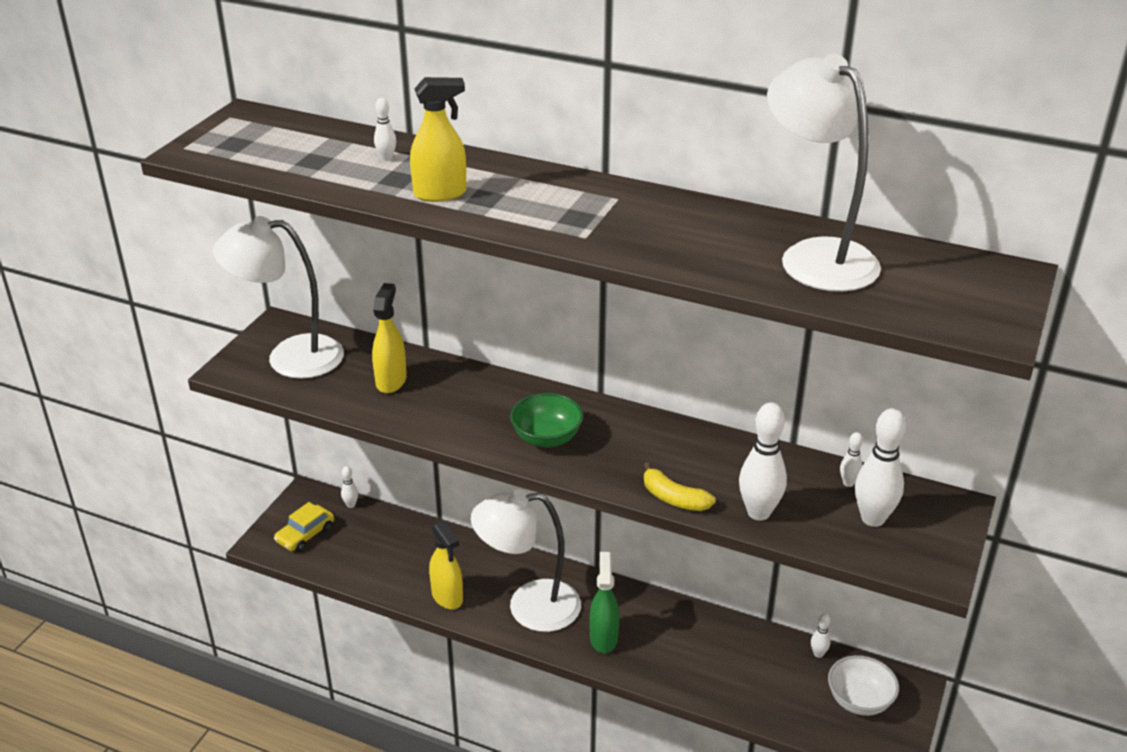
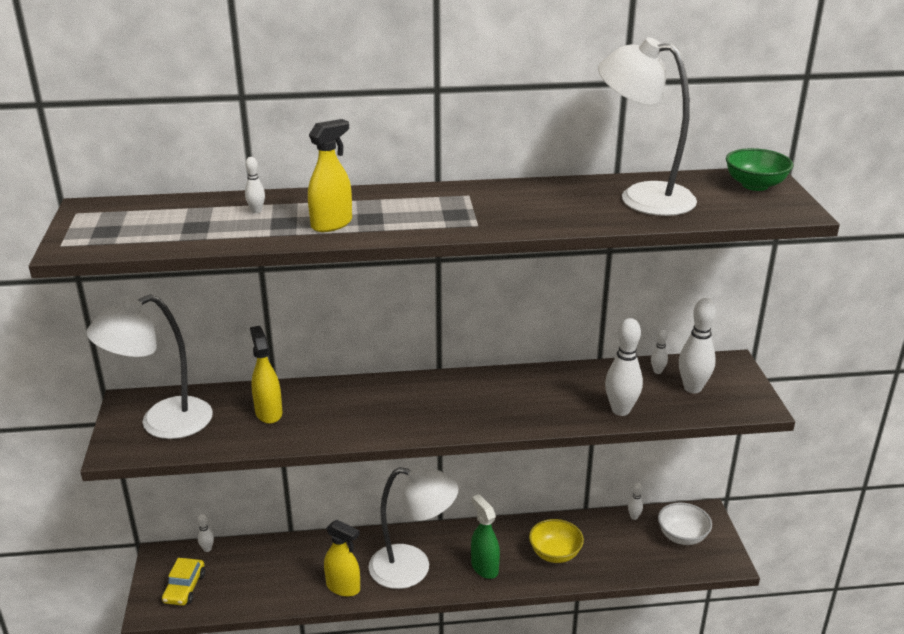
camera: 30 degrees left, 5 degrees down
white lamp [471,489,581,632] -> white lamp turned 135 degrees counterclockwise [368,465,458,589]
green bowl [510,393,584,447] -> green bowl moved to [726,148,793,191]
yellow banana [644,462,716,511] -> none
none -> yellow bowl [529,519,584,563]

